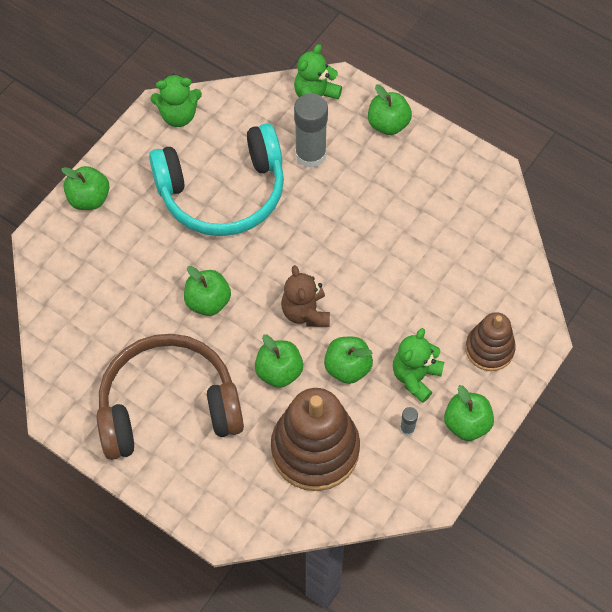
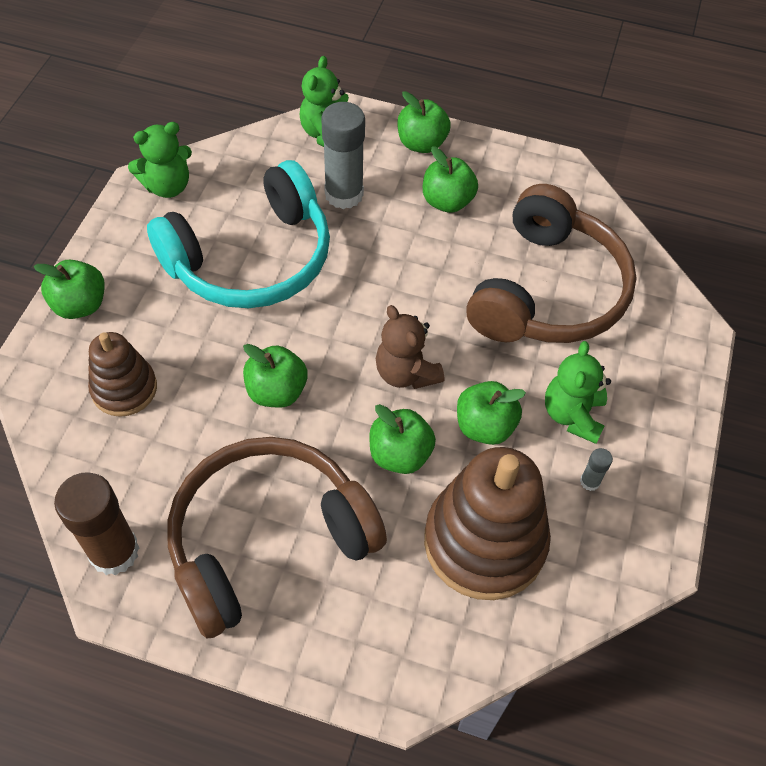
camera: 20 degrees left, 5 degrees down
green apple [444,385,494,441] -> green apple moved to [423,146,478,213]
brown stacking toy [465,312,516,371] -> brown stacking toy moved to [88,332,157,417]
none -> brown glue stick [54,472,140,575]
none -> brown headphones [466,184,637,343]

